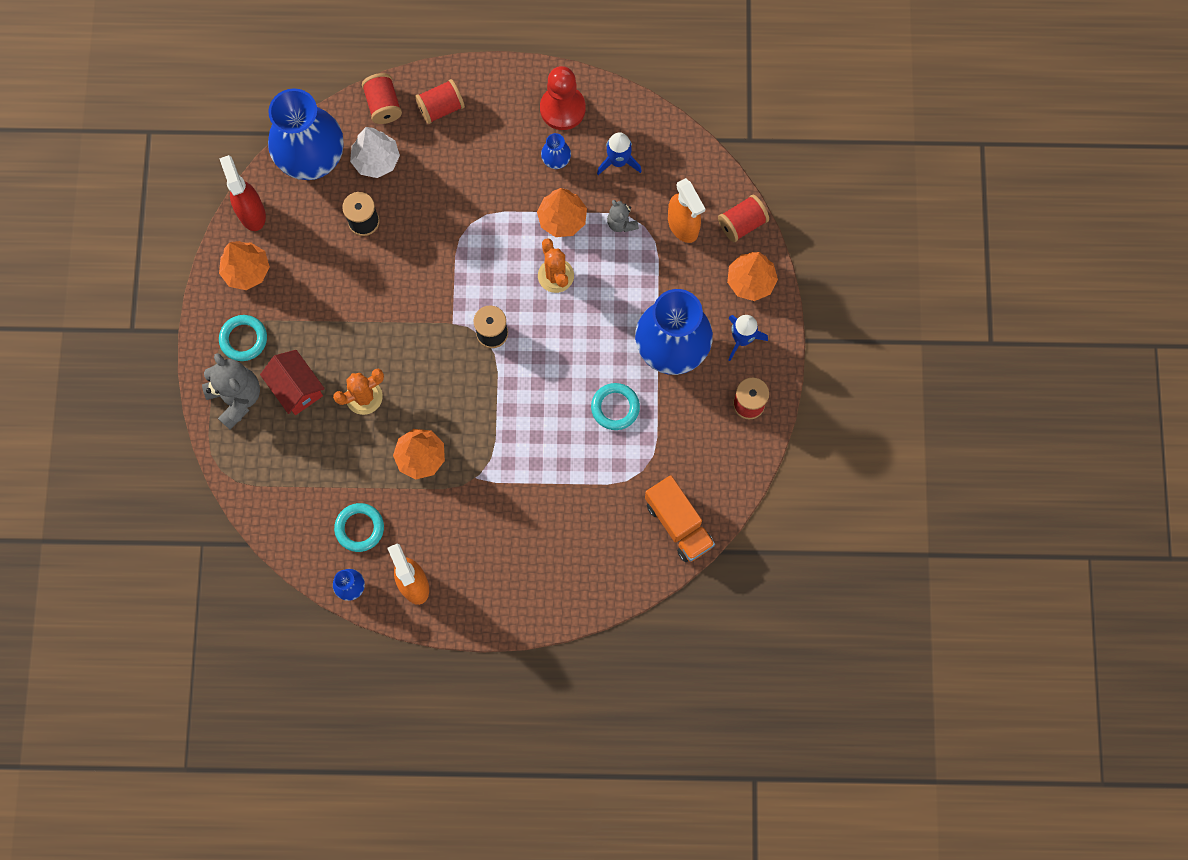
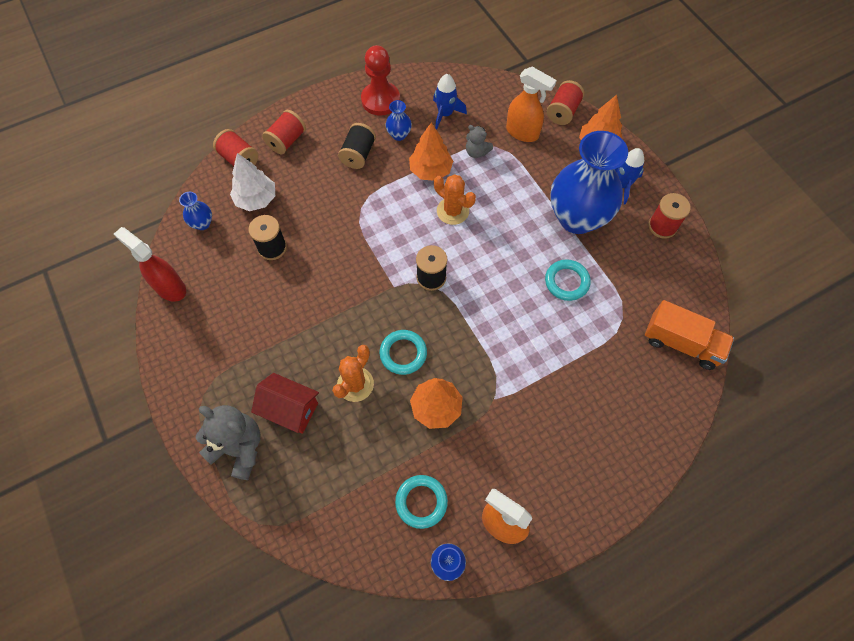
camera: 30 degrees left, 10 degrees down
orange tree [219,241,270,290] -> none
turquoise ring [219,315,267,361] -> turquoise ring moved to [379,330,427,375]
blue vase [268,88,343,180] -> blue vase [179,192,212,230], size x0.41
none -> black spool [338,123,376,169]

